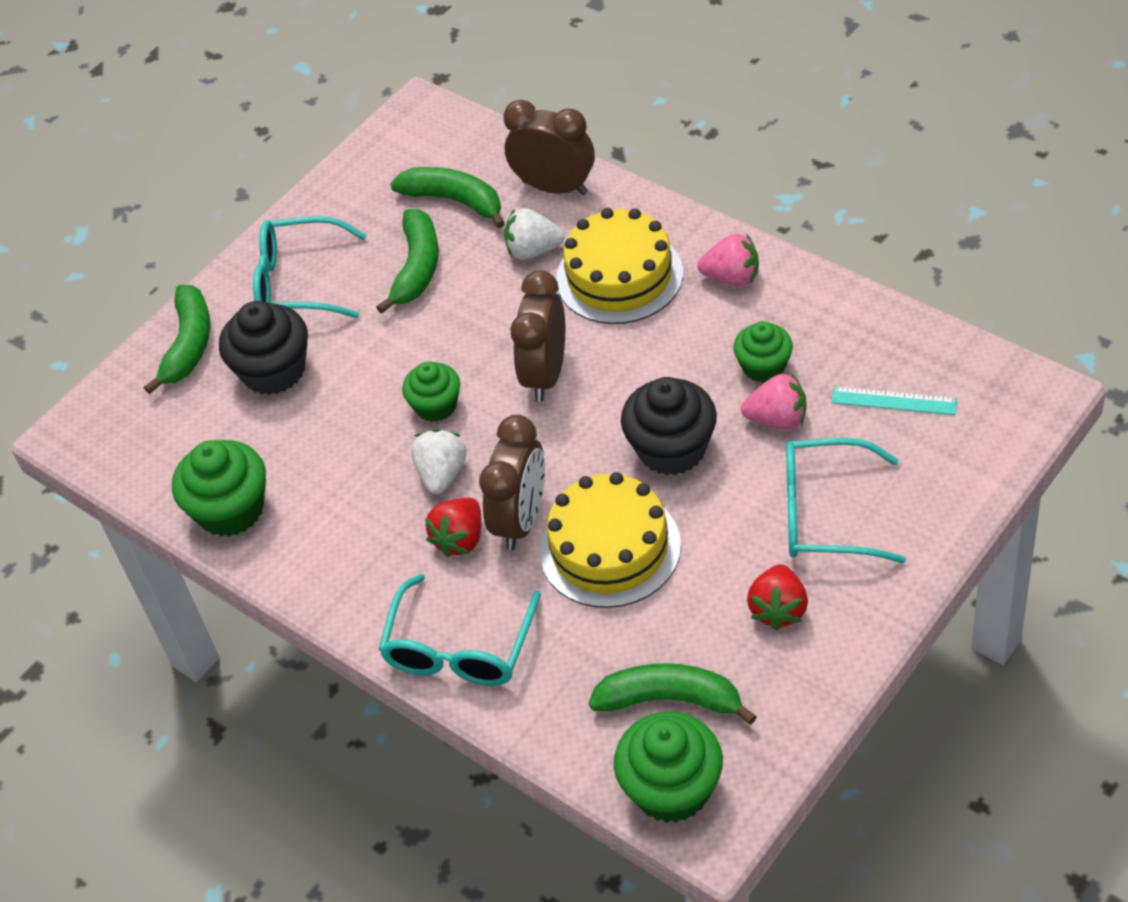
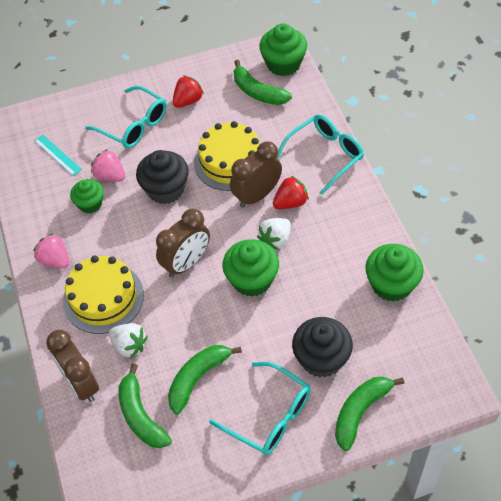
camera: 150 degrees left, 5 degrees up
green cupcake [402,361,460,422] -> green cupcake [222,239,279,297], size x1.57

